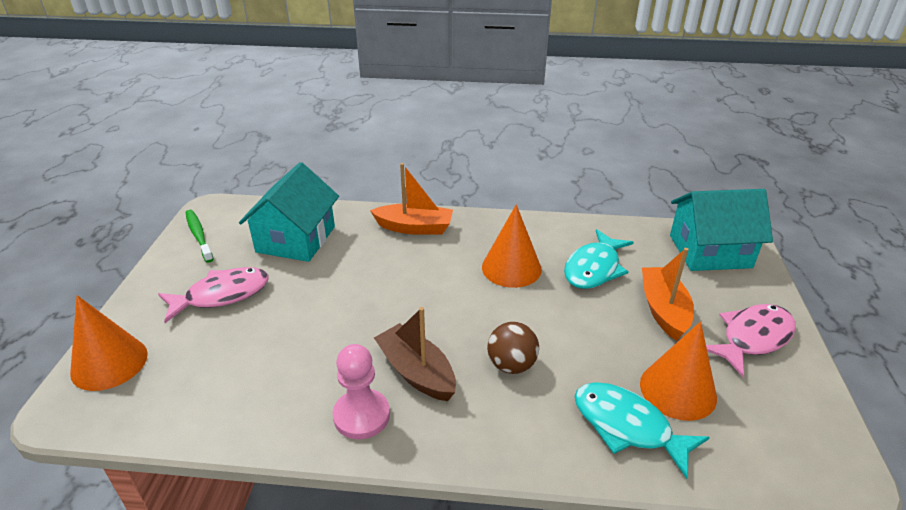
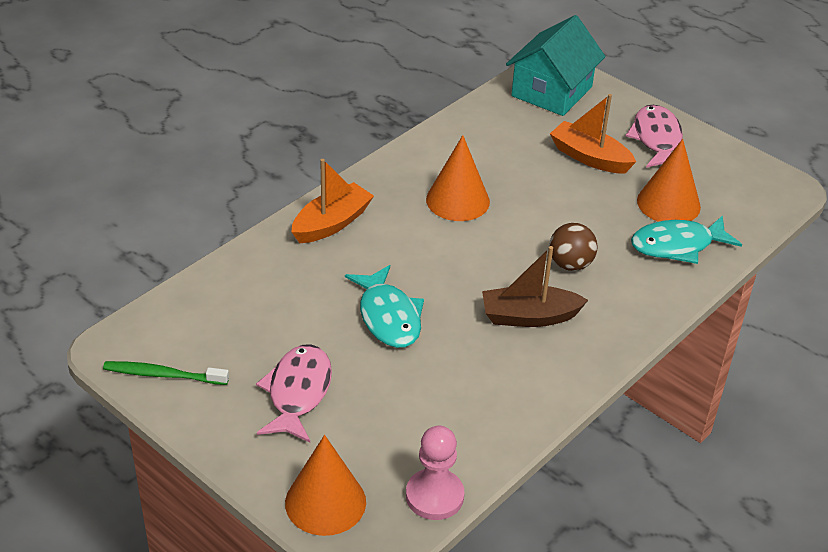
camera: 55 degrees left, 5 degrees up
turquoise house [239,162,339,262] -> none
pink pawn [333,344,390,439] -> pink pawn moved to [406,426,464,520]
turquoise fish [564,229,634,289] -> turquoise fish moved to [345,265,424,348]

